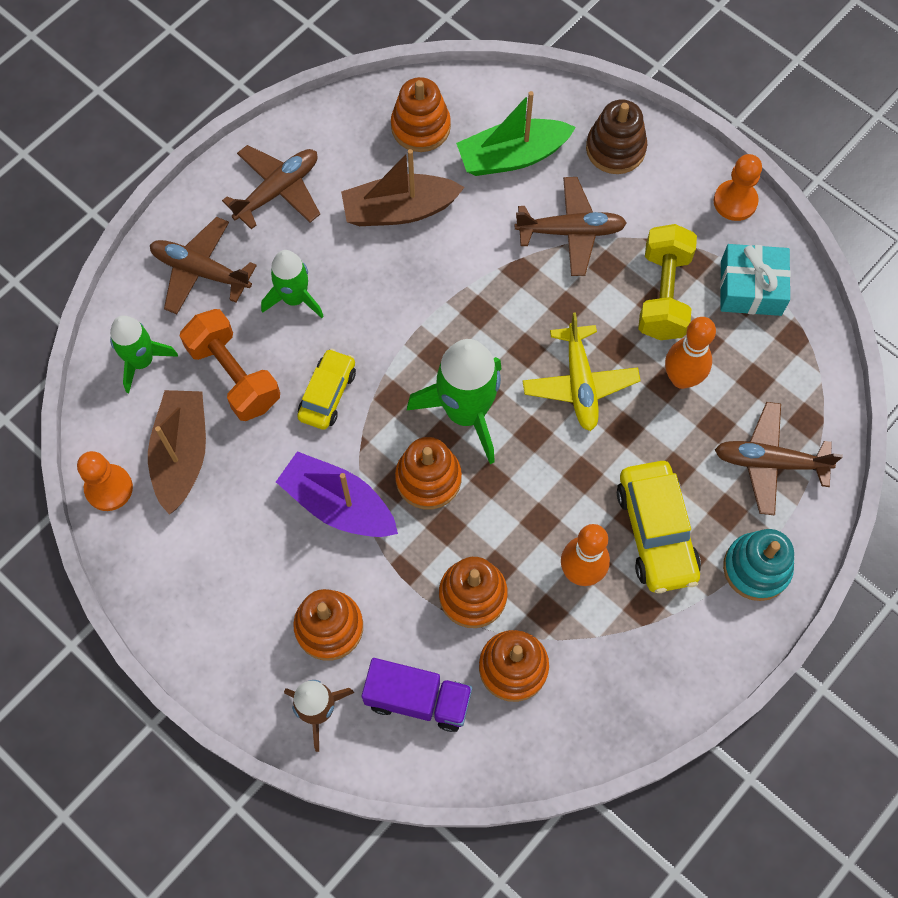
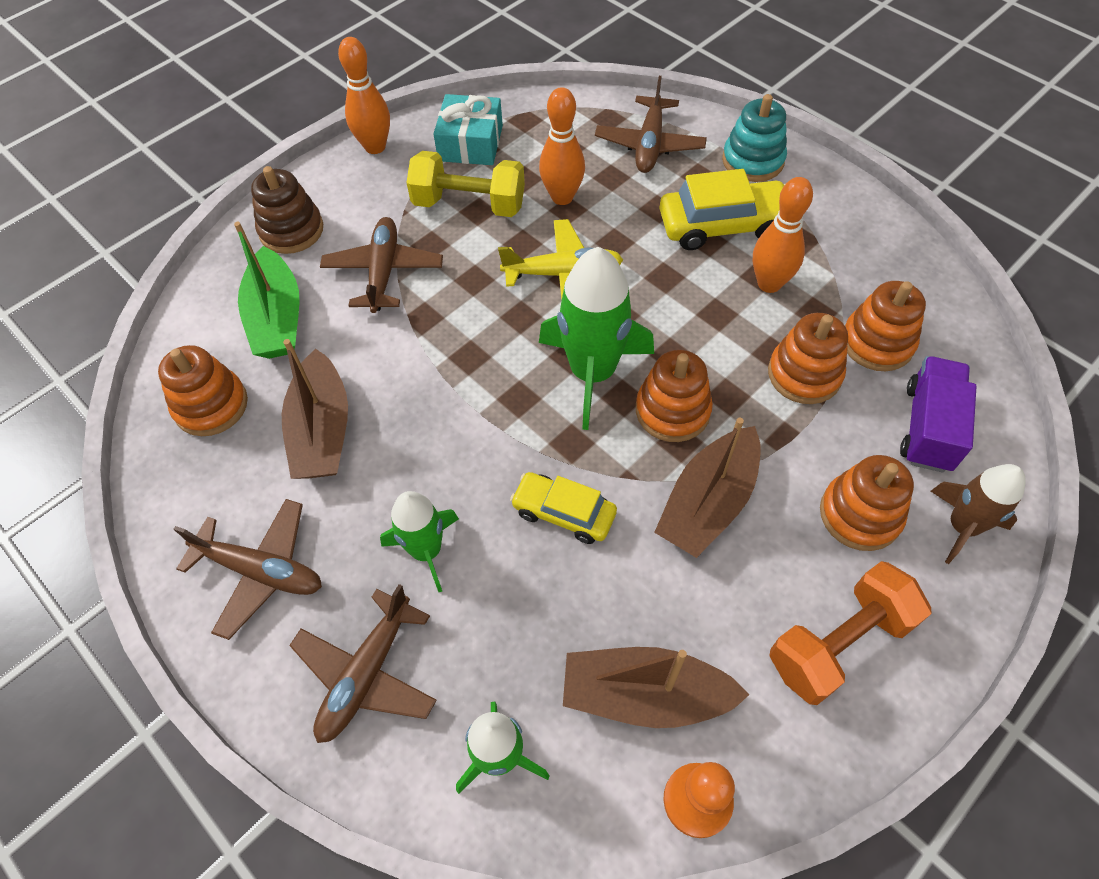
camera: 85 degrees left, 10 degrees down
orange dumbbell [180,309,280,421] -> orange dumbbell moved to [770,561,931,705]
brown plane [222,145,320,229] -> brown plane turned 150 degrees clockwise [174,499,322,640]
purple boat [276,451,398,537] -> brown boat [654,418,761,558]
orange pawn [714,154,762,221] -> orange bowling pin [338,37,390,154]

